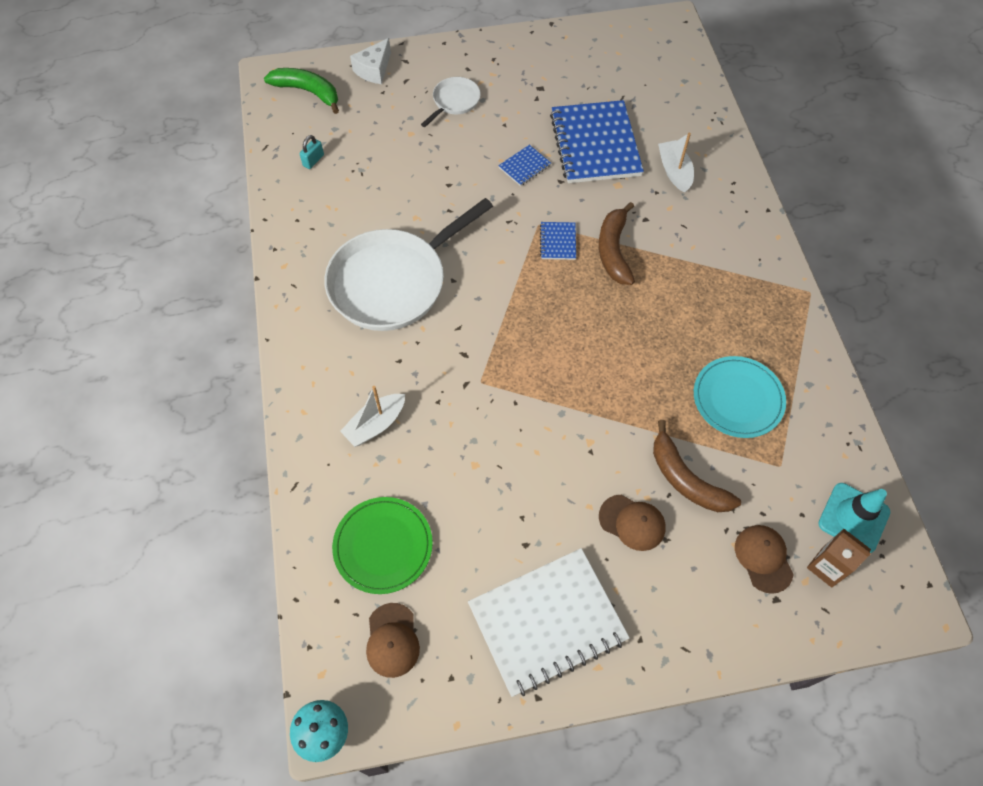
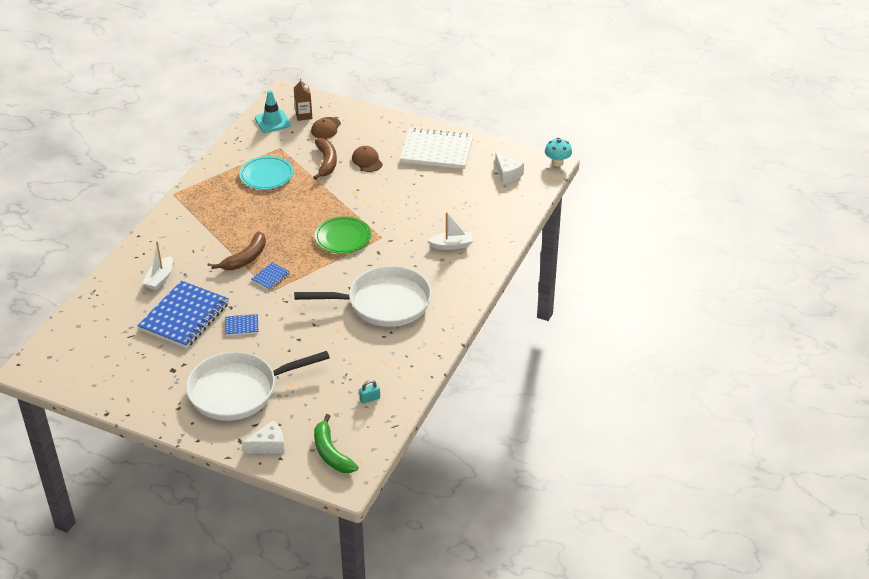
camera: 145 degrees left, 20 degrees down
green plate [332,497,433,594] -> green plate moved to [314,216,371,254]
brown cap [366,603,420,678] -> white cheese [495,153,524,183]
white pan [421,77,481,127] -> white pan [186,351,330,421], size x2.16

